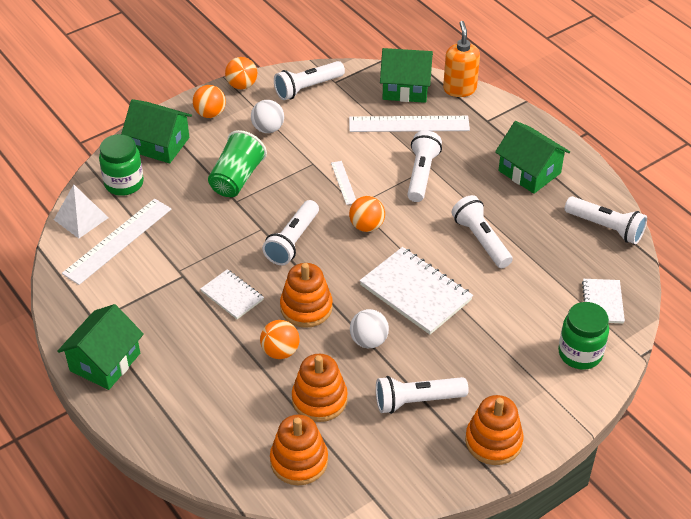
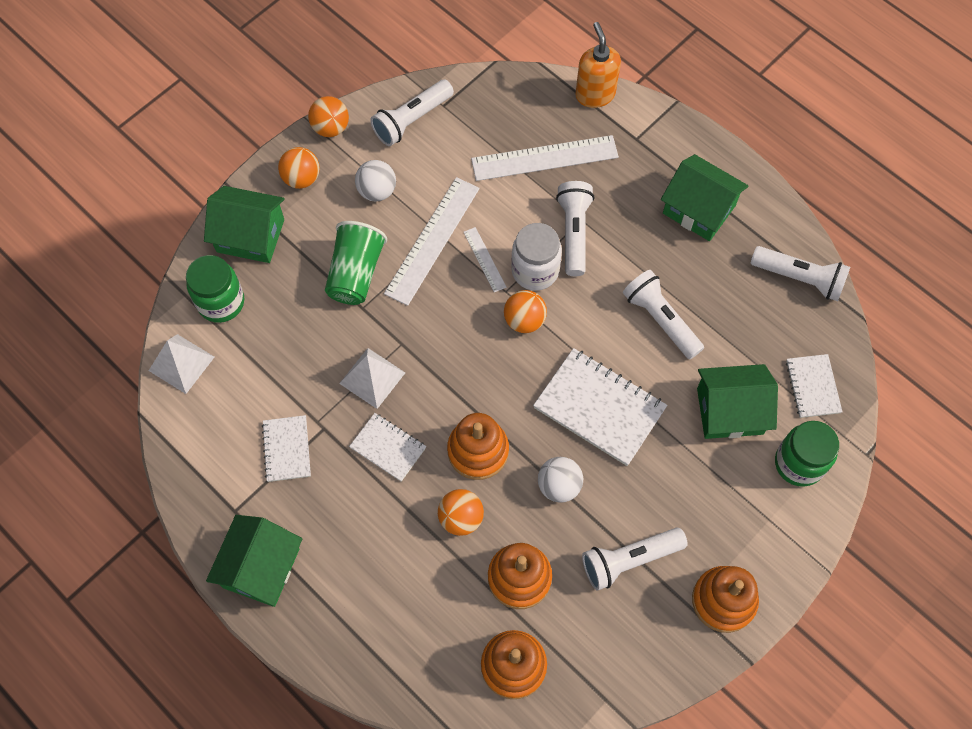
camera: 10 degrees left, 20 degrees up
white ruler [62,199,171,285] -> white ruler moved to [384,177,480,306]
white flashlight [262,200,319,265] -> none
green house [380,48,433,103] -> green house moved to [697,364,778,439]
none -> white notebook [262,415,311,482]
none -> white pyramid [339,348,405,409]
none -> white jar [511,223,562,291]

